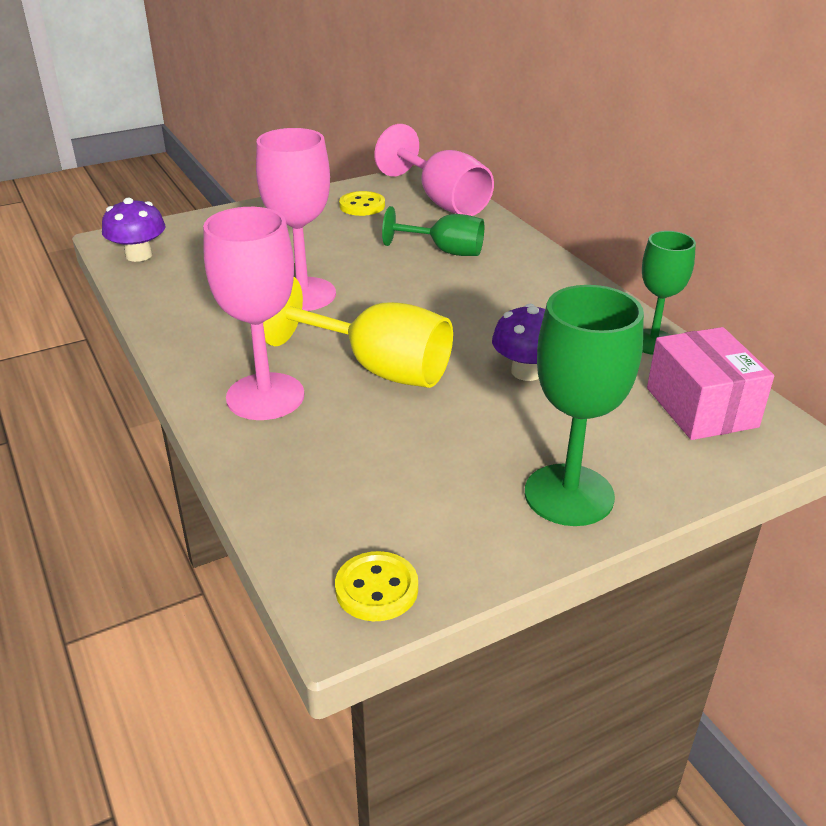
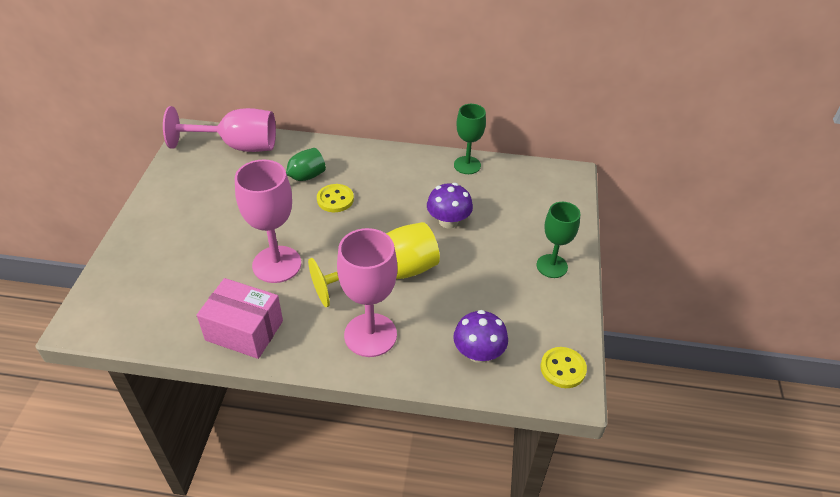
camera: 55 degrees left, 10 degrees up
purple mushroom [102,198,166,262] -> purple mushroom moved to [453,310,508,363]
yellow button [339,191,385,216] -> yellow button moved to [317,184,354,212]
green goblet [525,285,644,526] -> green goblet [537,202,581,278], size x0.65
pink box [647,327,774,440] -> pink box moved to [197,278,283,359]

